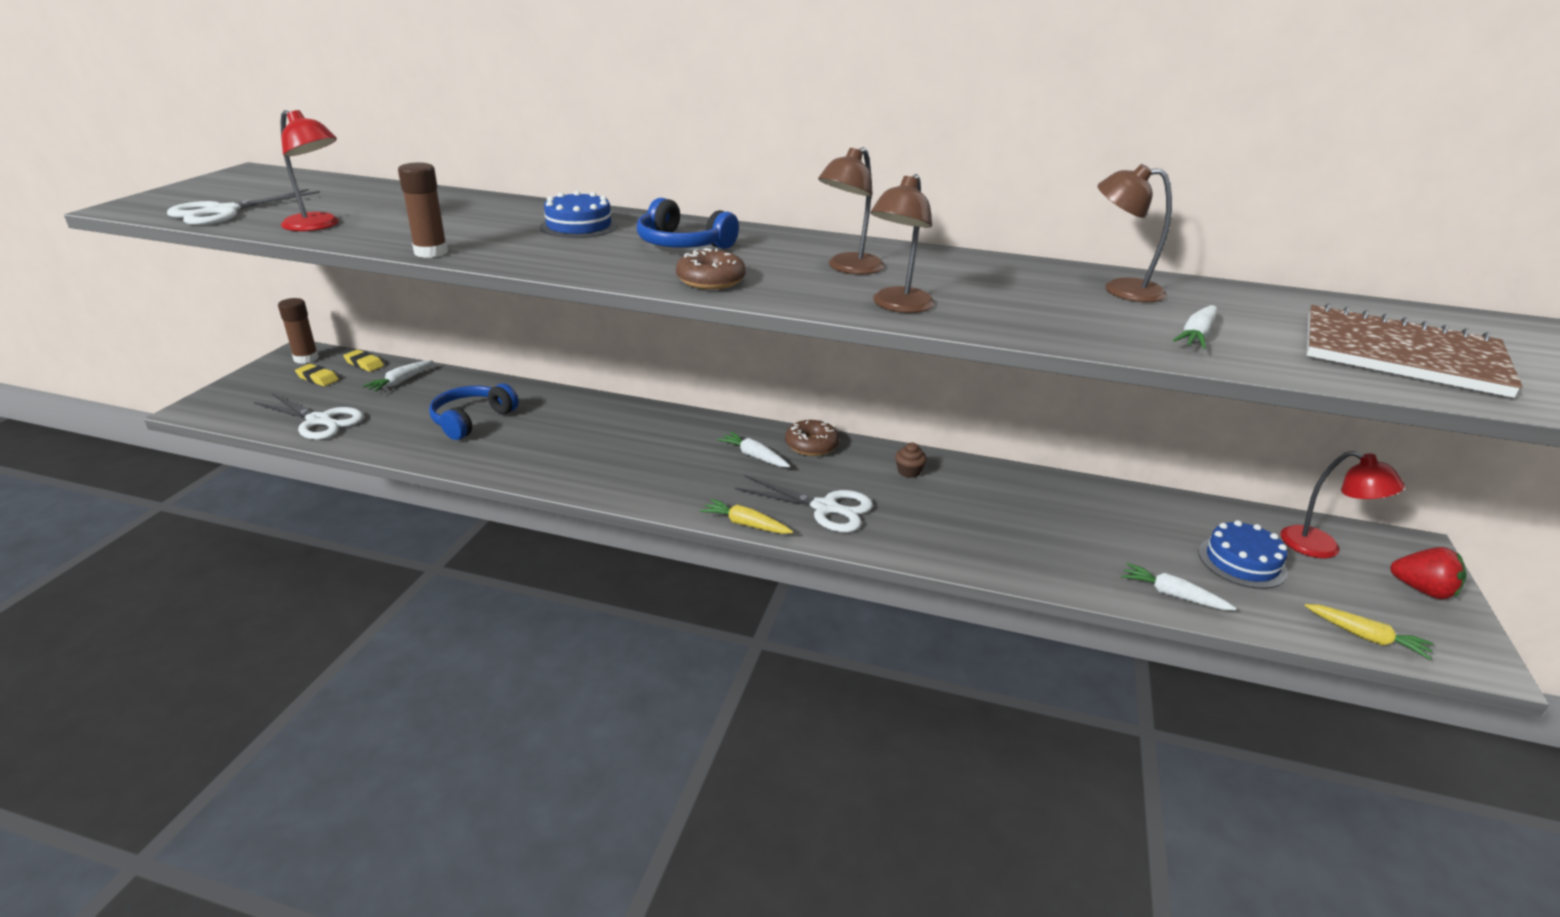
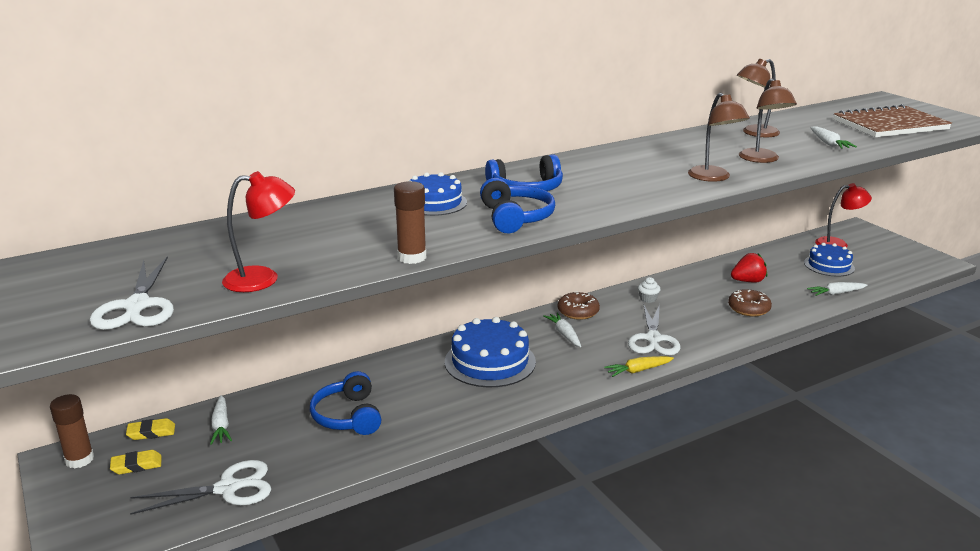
camera: 45 degrees left, 5 degrees down
brown donut [676,248,746,290] -> brown donut moved to [728,289,772,317]
white carrot [717,432,790,467] -> white carrot turned 75 degrees clockwise [543,313,581,347]
white scissors [735,475,873,532] -> white scissors turned 120 degrees clockwise [628,304,680,355]
brown lamp [818,147,885,275] -> brown lamp moved to [739,79,797,163]
brown cupcake [895,443,927,478] -> white cupcake [638,277,660,303]
yellow carrot [1305,604,1433,660] -> none
red strawberry [1390,547,1467,600] -> red strawberry moved to [731,253,767,282]
none -> blue cake [445,317,536,387]
none -> blue headphones [480,178,555,233]

